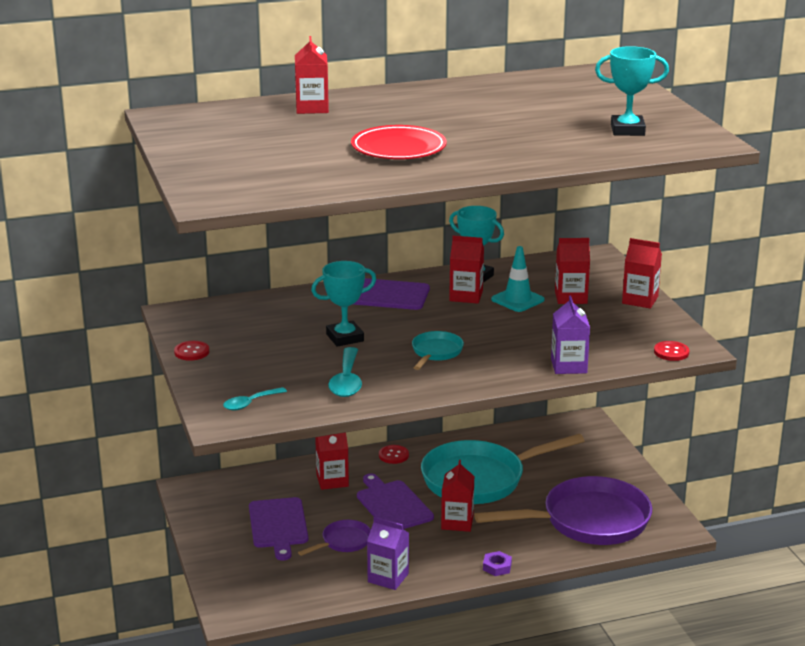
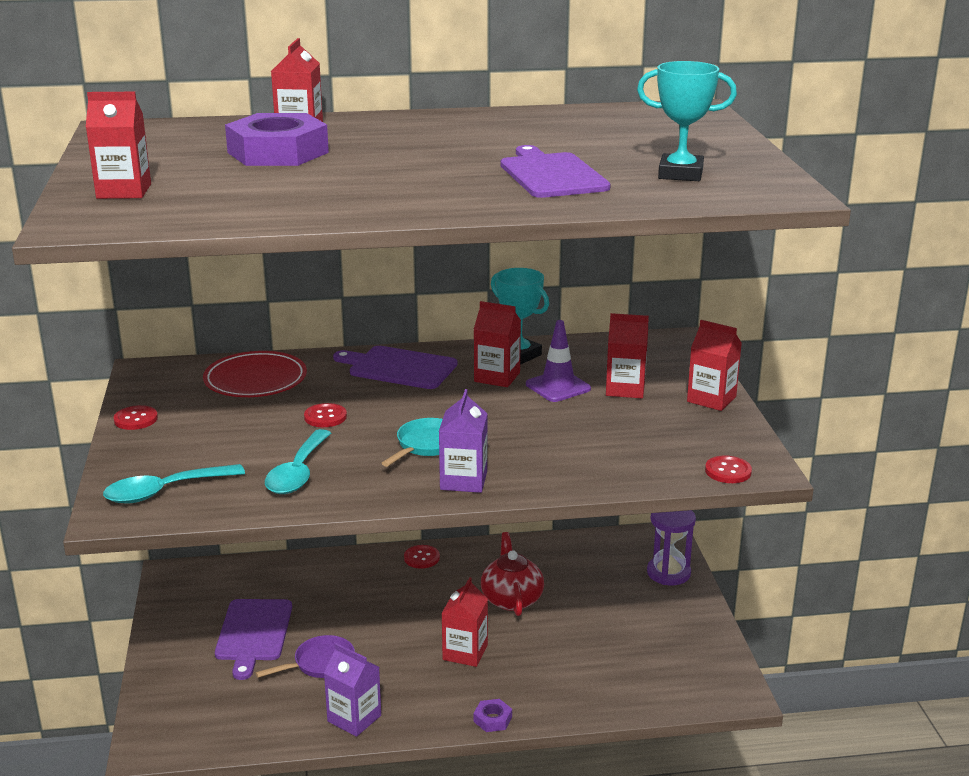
camera: 10 degrees right, 0 degrees up
turquoise spoon [223,387,287,410] -> turquoise spoon [103,464,245,504], size x1.57
turquoise trophy [311,261,376,347] -> red button [304,403,347,427]
red carton [315,432,349,490] -> red carton moved to [86,92,151,199]
red plate [351,125,447,159] -> red plate moved to [203,351,307,397]
purple cutting board [357,474,434,529] -> purple cutting board moved to [501,145,610,198]
turquoise pan [421,434,584,504] -> red teapot [481,532,544,616]
purple pan [474,476,652,545] -> none
turquoise traffic cone [491,246,545,312] -> purple traffic cone [526,320,591,402]
purple carton [551,296,590,374] -> purple carton moved to [439,389,488,493]
none -> purple nut [225,113,329,166]
none -> purple hourglass [647,510,696,585]

